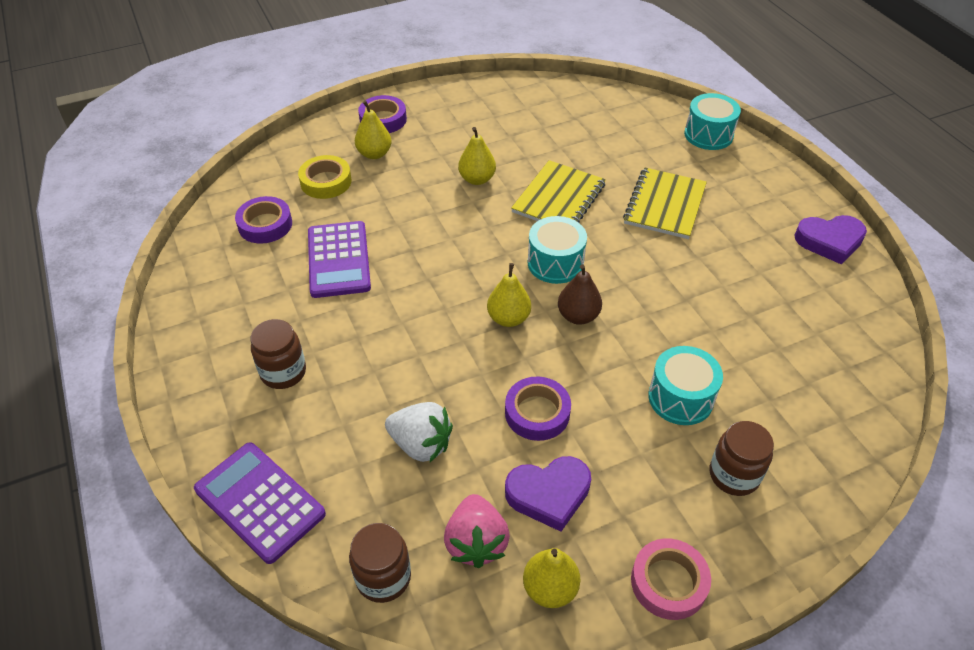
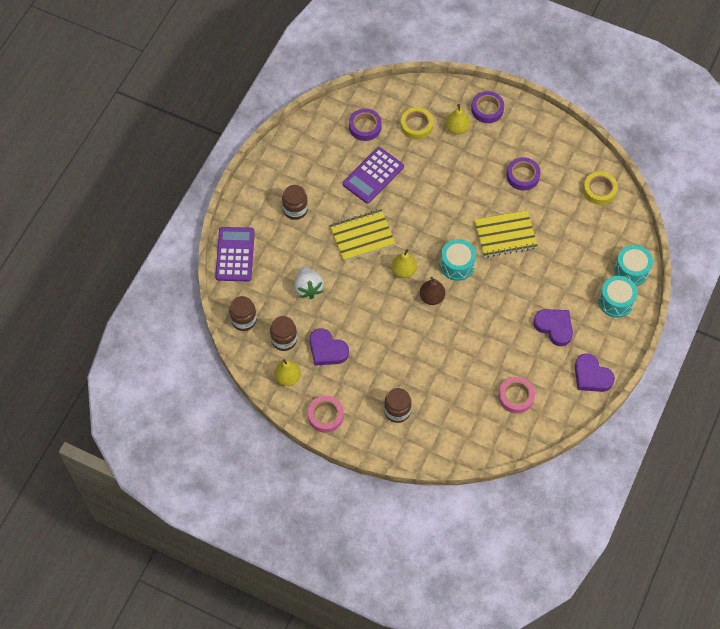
camera: 50 degrees right, 15 degrees up
pink strawberry [444,494,510,568] -> brown jar [270,316,297,351]
yellow pear [458,127,496,185] -> none
purple tape [505,377,571,441] -> purple tape moved to [506,157,541,191]
yellow notebook [623,167,707,239] -> yellow notebook moved to [330,209,396,261]
turquoise drum [648,346,723,425] -> turquoise drum moved to [599,276,638,317]
none -> pink tape [498,377,535,413]
none -> purple heart [533,309,573,346]
none -> yellow tape [583,172,618,205]

